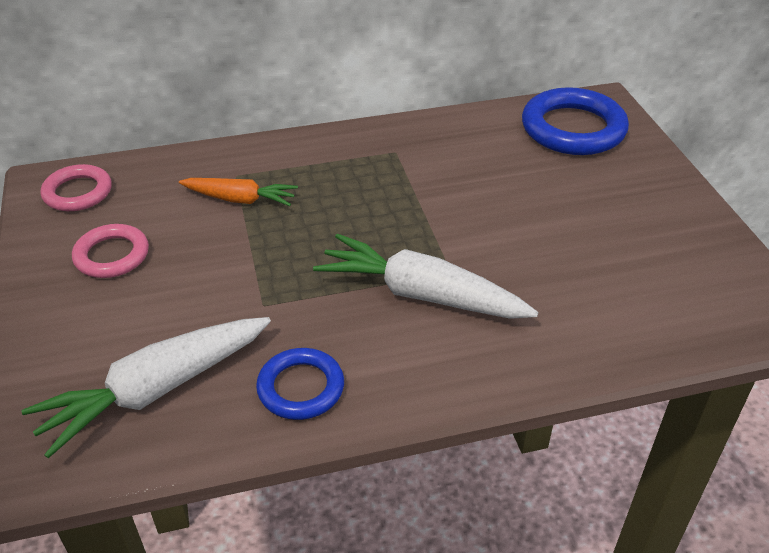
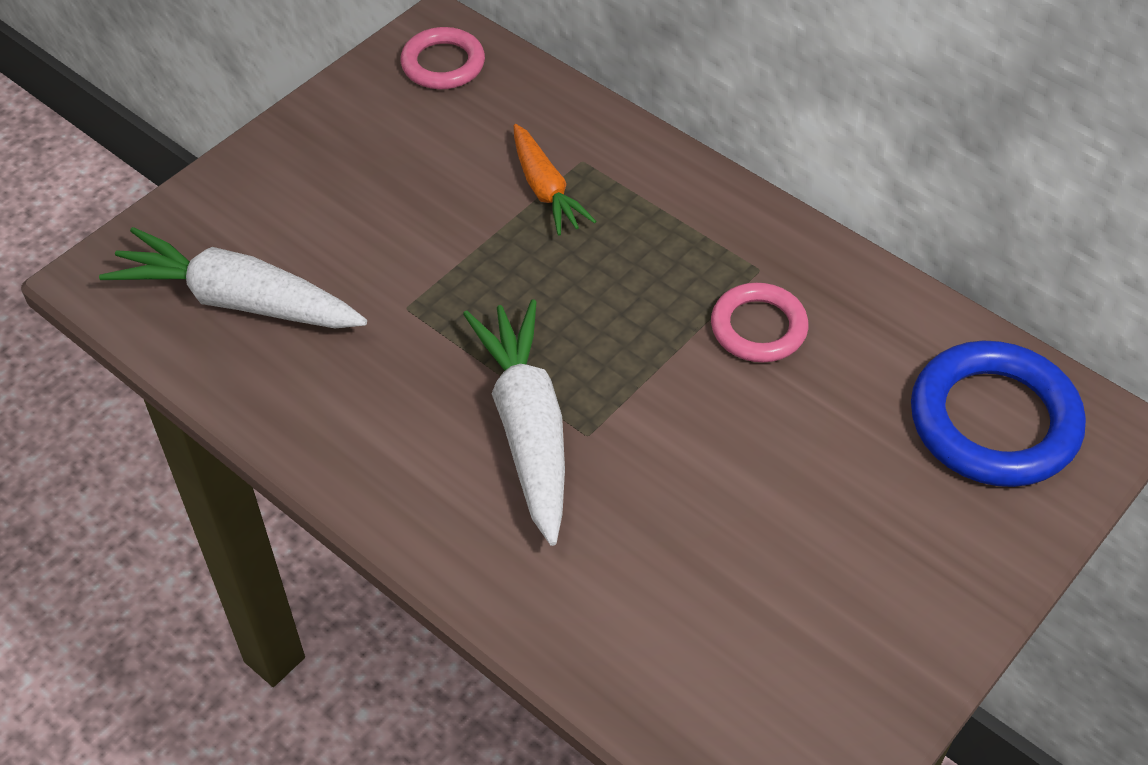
camera: 55 degrees right, 10 degrees up
pink ring [72,224,149,278] -> pink ring moved to [711,283,808,362]
blue ring [256,348,344,420] -> none

